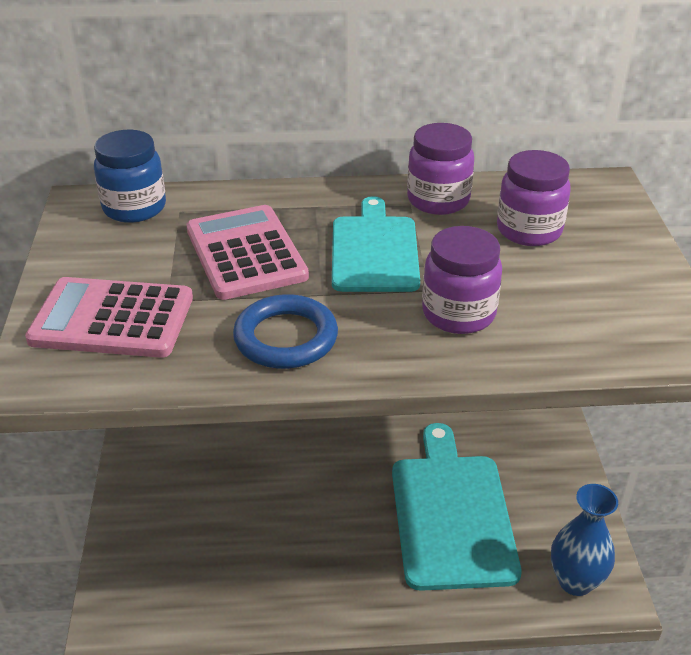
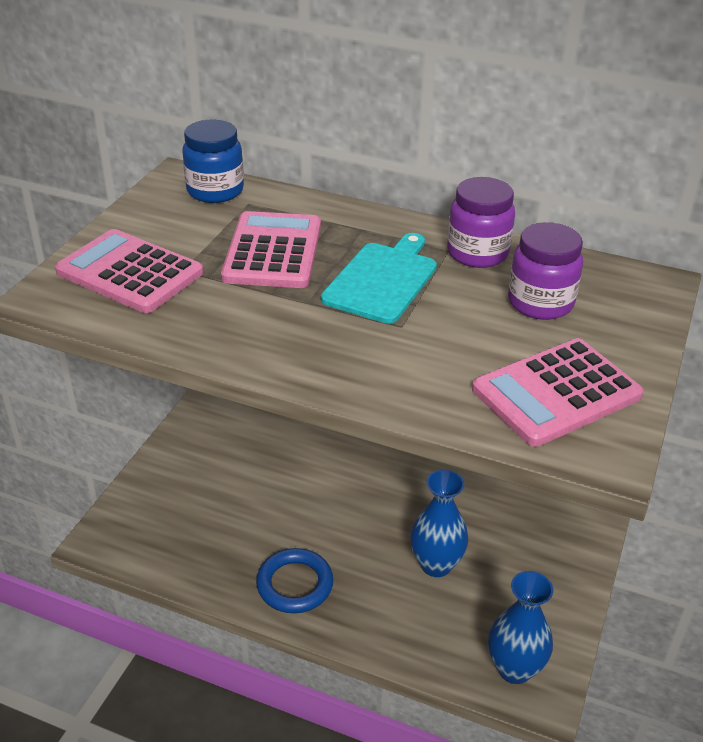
camera: 25 degrees right, 0 degrees up
blue ring [233,294,338,369] -> blue ring moved to [256,548,333,613]
turquoise cutting board [392,423,521,591] -> blue vase [410,469,469,577]
purple jar [422,226,502,334] -> none
none -> pink calculator [472,338,644,447]

